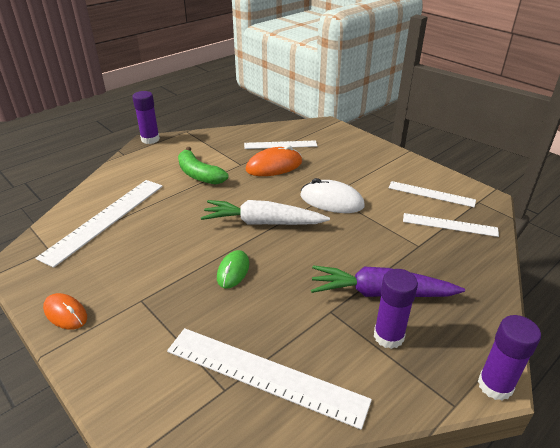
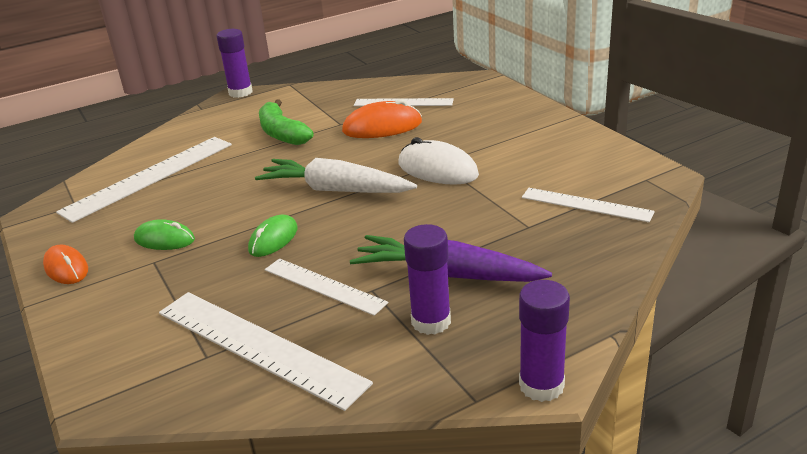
camera: 15 degrees right, 5 degrees down
white ruler [388,181,476,207] -> white ruler moved to [265,258,388,316]
none -> green mouse [134,219,195,250]

